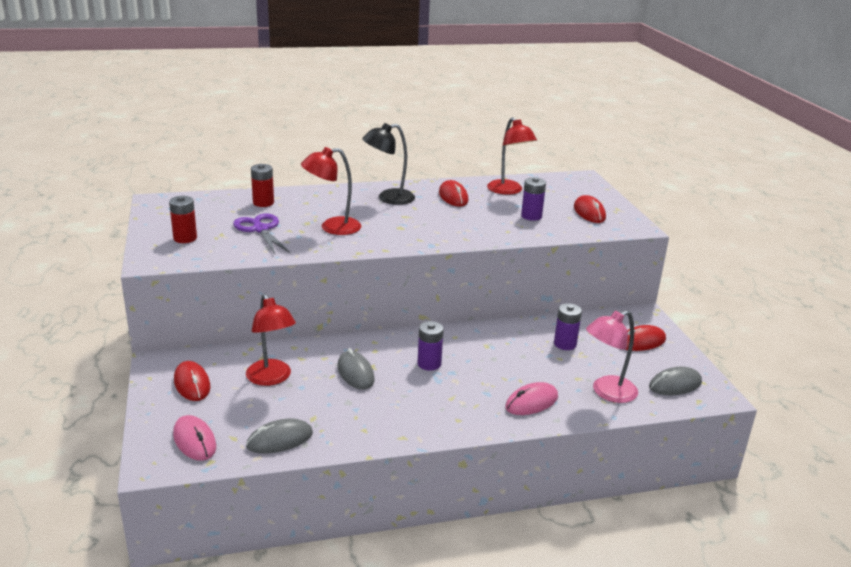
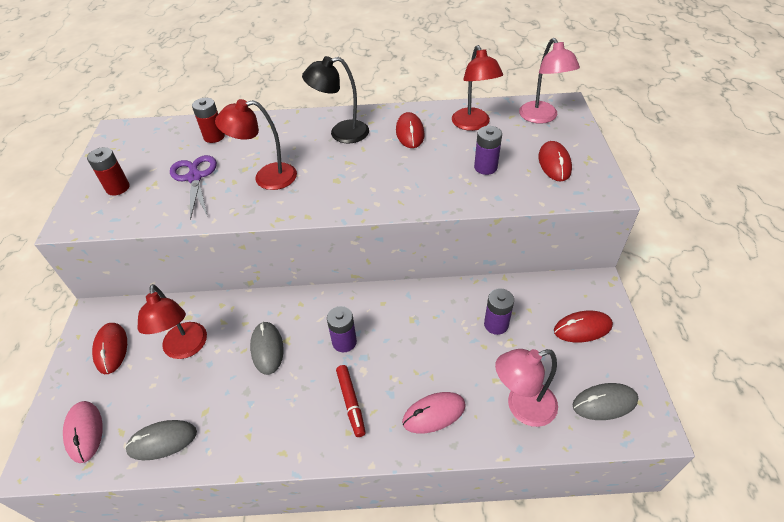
camera: 15 degrees right, 20 degrees up
none -> red marker [336,365,366,437]
none -> pink lamp [519,38,580,124]

